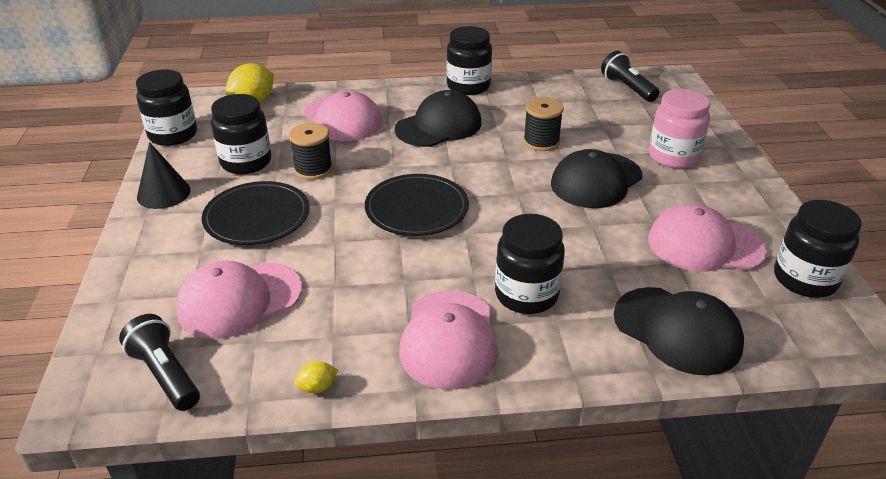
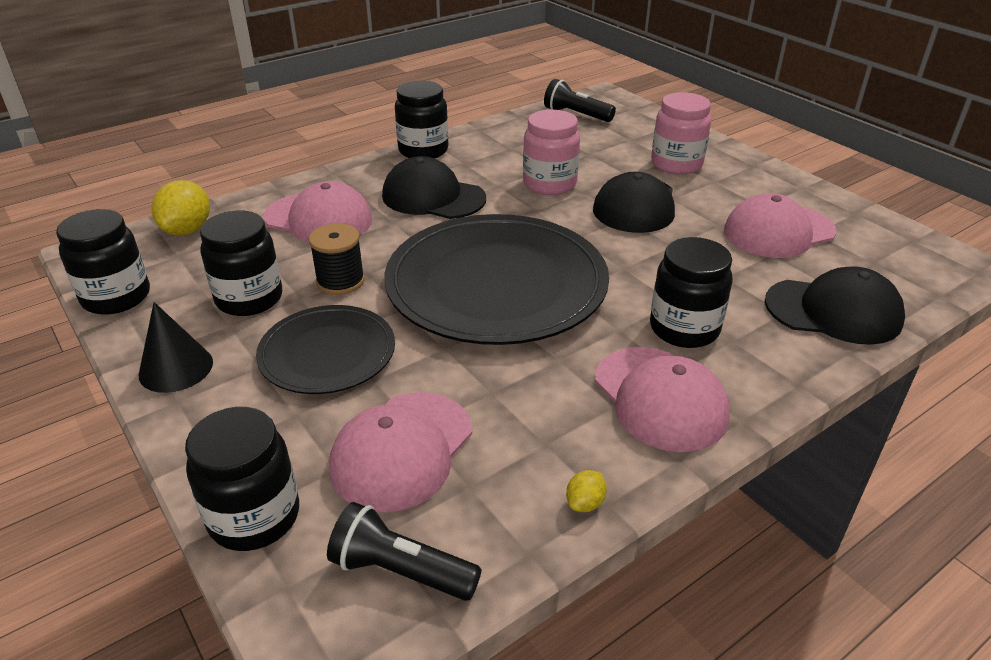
camera: 30 degrees left, 0 degrees up
black plate [365,174,469,236] -> black plate [384,214,609,345], size x1.82
black cap [394,90,482,147] -> black cap turned 90 degrees counterclockwise [382,156,486,219]
black spool [523,97,564,151] -> pink jar [523,110,580,195]
black jar [774,200,862,298] -> black jar moved to [185,407,299,551]

